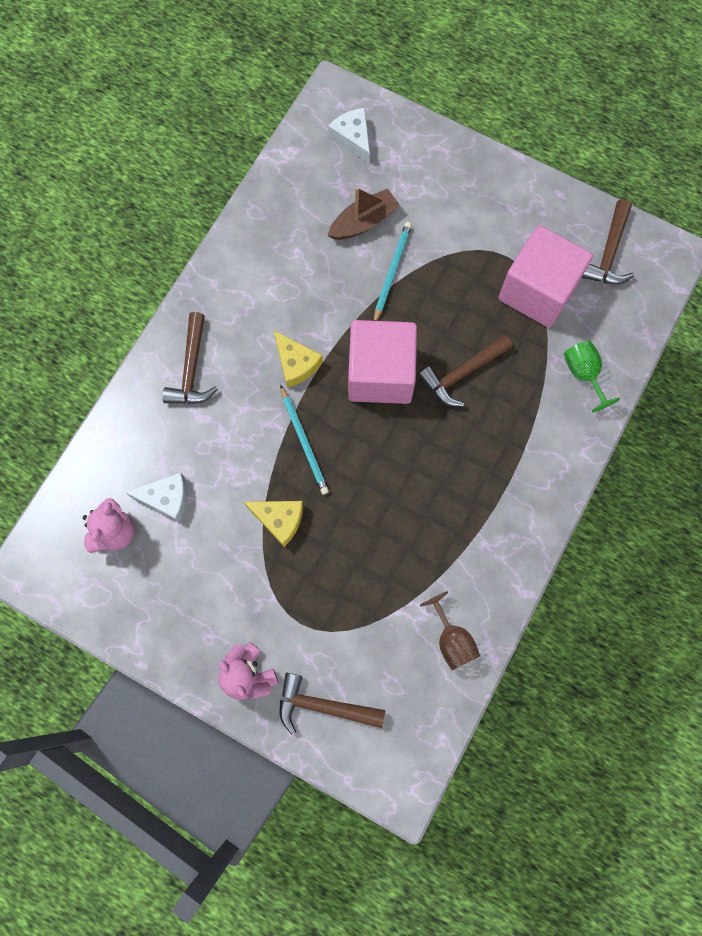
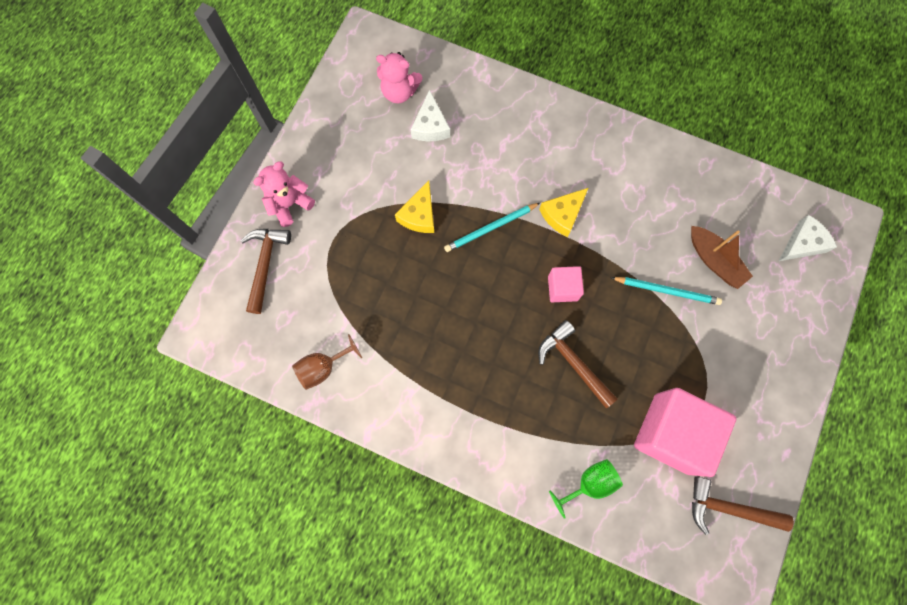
camera: 85 degrees right, 0 degrees up
brown hammer [162,312,218,404] -> none
pink cube [348,320,417,404] -> pink cube [548,266,584,302], size x0.49

